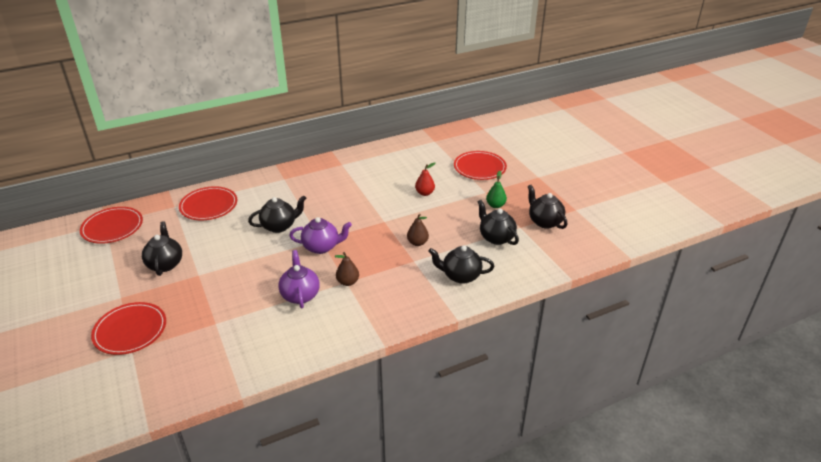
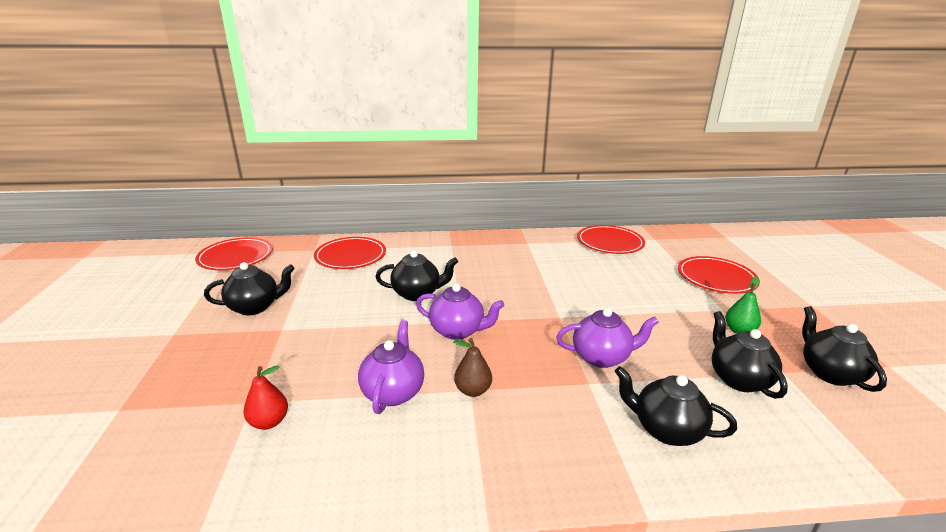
camera: 20 degrees right, 10 degrees down
red plate [91,302,166,355] -> red plate moved to [577,225,645,254]
black teapot [142,221,182,276] -> black teapot turned 60 degrees clockwise [204,262,295,315]
brown pear [407,214,429,246] -> purple teapot [556,308,659,368]
red pear [415,162,436,196] -> red pear moved to [243,366,288,430]

